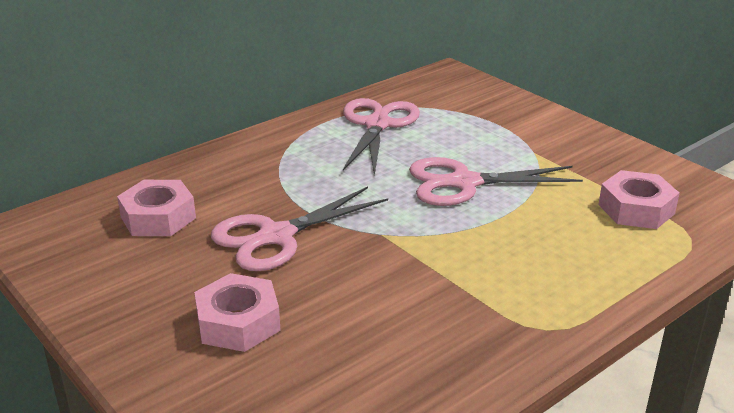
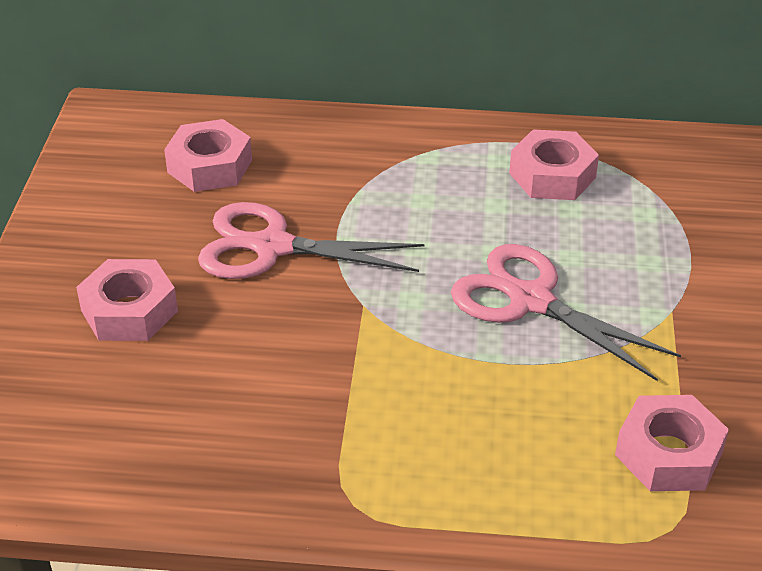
camera: 45 degrees right, 10 degrees up
pink scissors [343,98,420,176] -> pink nut [509,129,599,200]

